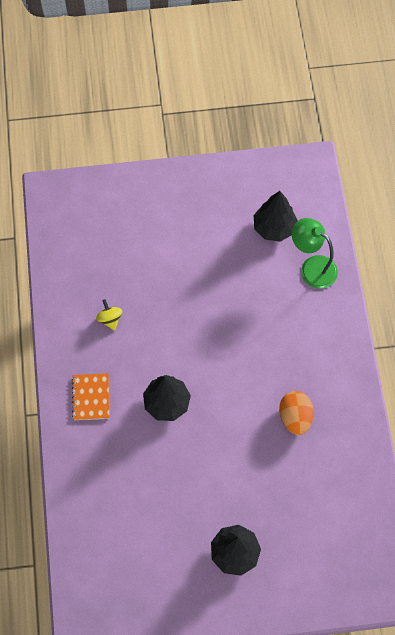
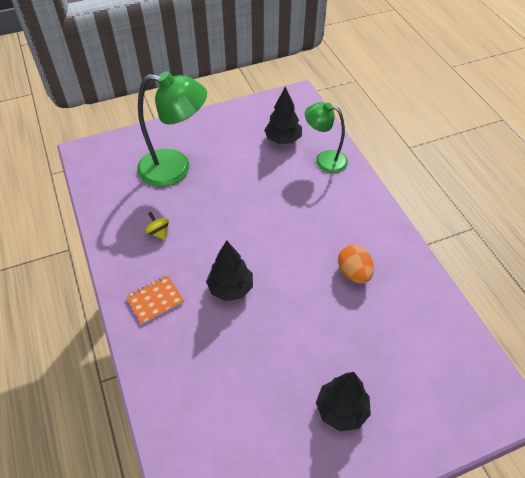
camera: 15 degrees left, 15 degrees down
orange notebook [72,373,110,420] -> orange notebook turned 75 degrees clockwise [126,275,184,324]
none -> green lamp [137,71,207,187]

